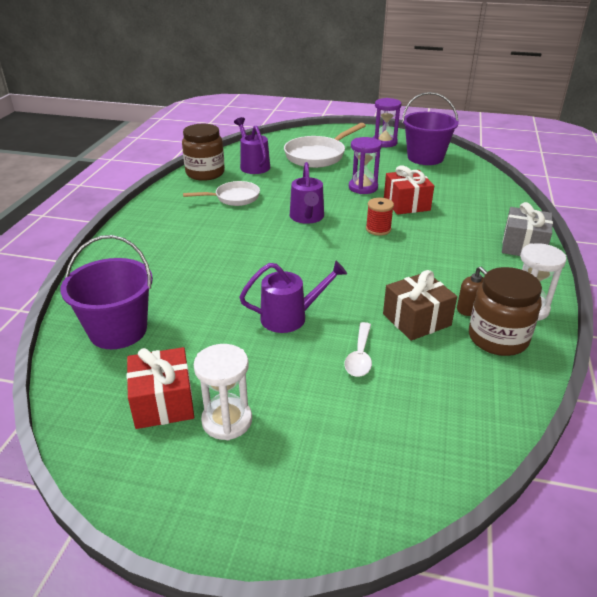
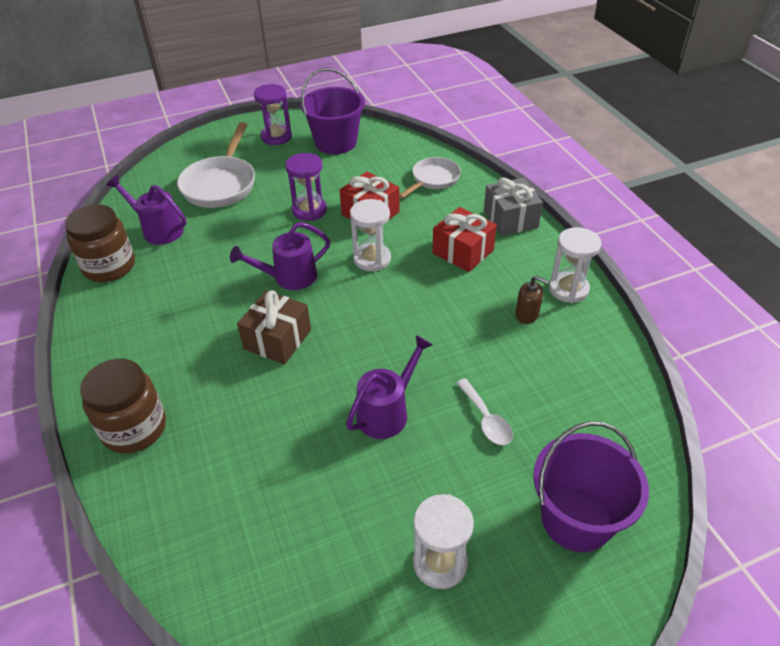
camera: 35 degrees left, 10 degrees up
purple bucket [60,235,153,349] -> purple bucket moved to [533,421,649,552]
red gift [127,347,194,429] -> red gift moved to [432,207,497,272]
white pan [183,181,260,206] -> white pan moved to [399,157,461,199]
purple watering can [290,162,324,224] -> purple watering can turned 105 degrees clockwise [230,222,330,290]
red spool [366,198,394,236] -> white hourglass [350,199,391,271]
brown gift [383,270,457,341] -> brown gift moved to [237,290,311,364]
brown jar [469,267,542,356] -> brown jar moved to [80,359,166,454]

